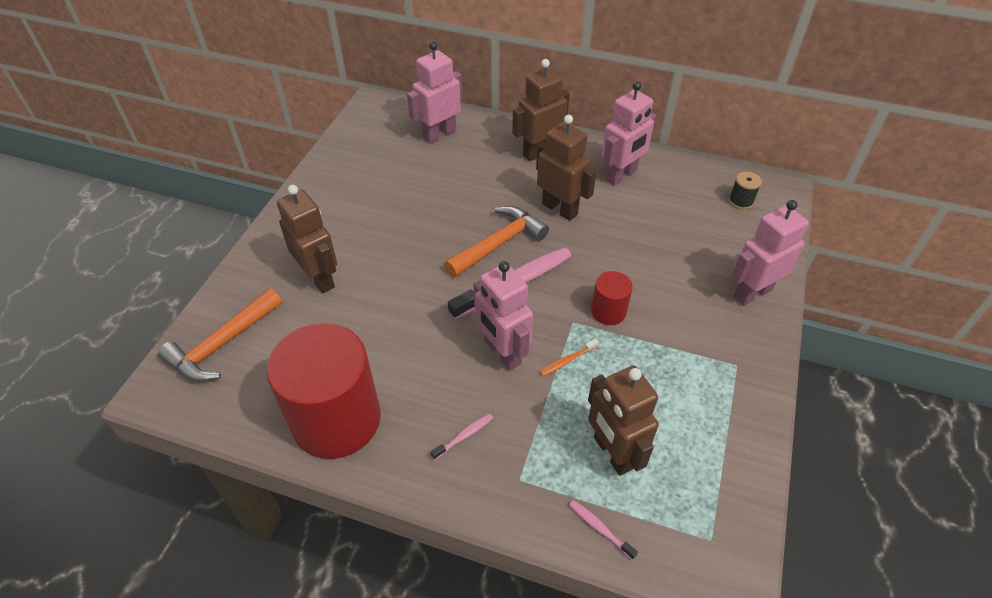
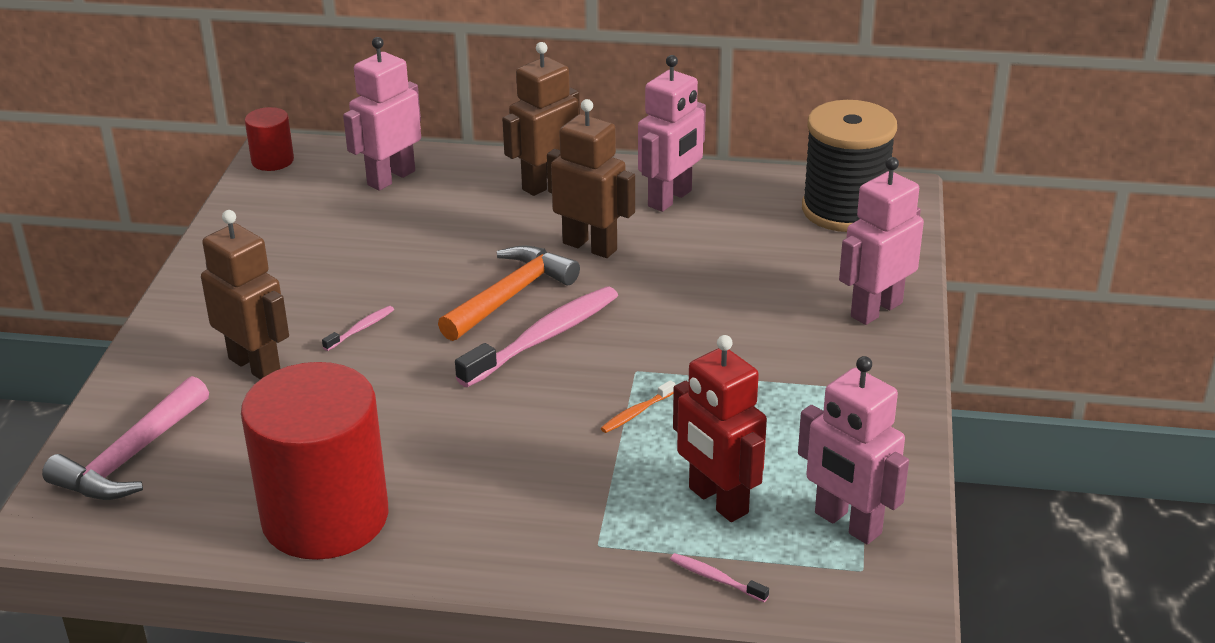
camera: 10 degrees left, 15 degrees down
orange hammer [158,288,282,382] -> pink hammer [42,376,209,500]
pink toothbrush [431,414,493,460] -> pink toothbrush moved to [322,306,394,351]
pink robot [473,261,533,371] -> pink robot moved to [798,356,909,544]
brown robot [588,366,659,476] -> red robot [673,335,767,522]
red cylinder [591,271,633,325] -> red cylinder moved to [245,107,294,171]
black spool [729,171,762,210] -> black spool [802,100,897,232], size x2.45

